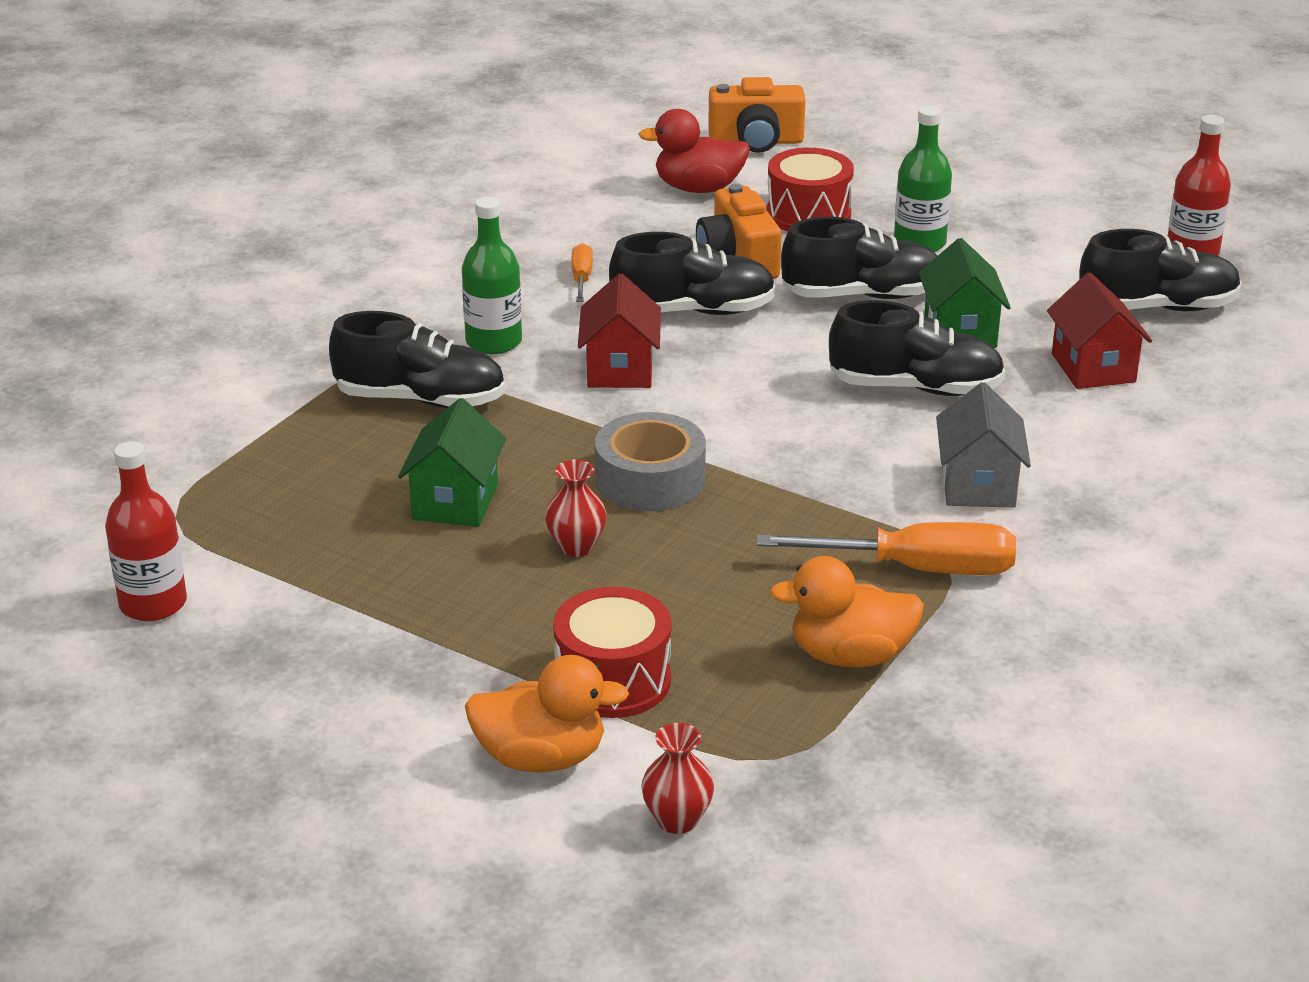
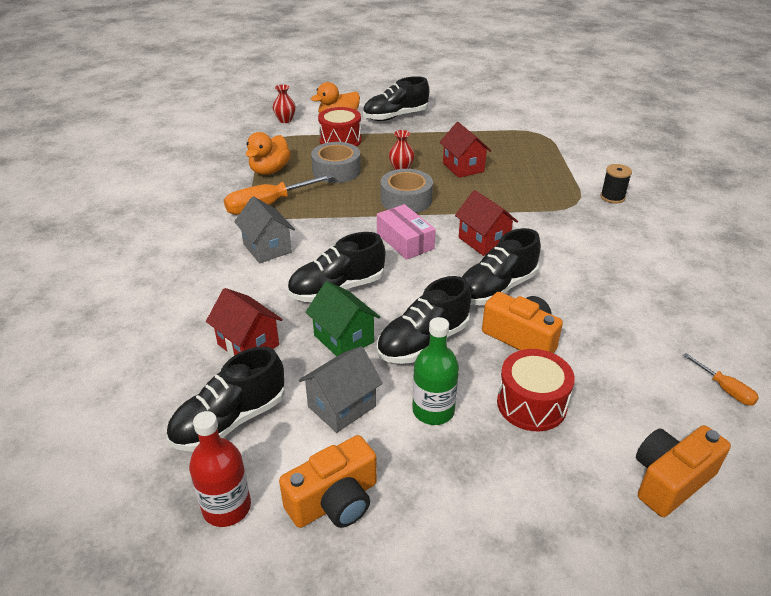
camera: 145 degrees right, 5 degrees up
red bottle [105,441,187,621] -> none
black shoe [329,311,505,408] -> black shoe moved to [363,76,429,121]
green house [398,398,506,527] -> red house [439,122,491,178]
green bottle [462,197,522,354] -> none
orange screwdriver [572,243,593,302] -> orange screwdriver moved to [683,353,759,405]
red duck [638,109,750,193] -> none
orange duck [770,556,924,667] -> orange duck turned 150 degrees clockwise [246,132,291,175]
none -> orange camera [279,435,377,528]
none -> grey house [299,346,383,433]
none -> grey tape [311,142,361,183]
none -> pink box [377,204,436,260]
none -> black spool [600,164,632,204]

